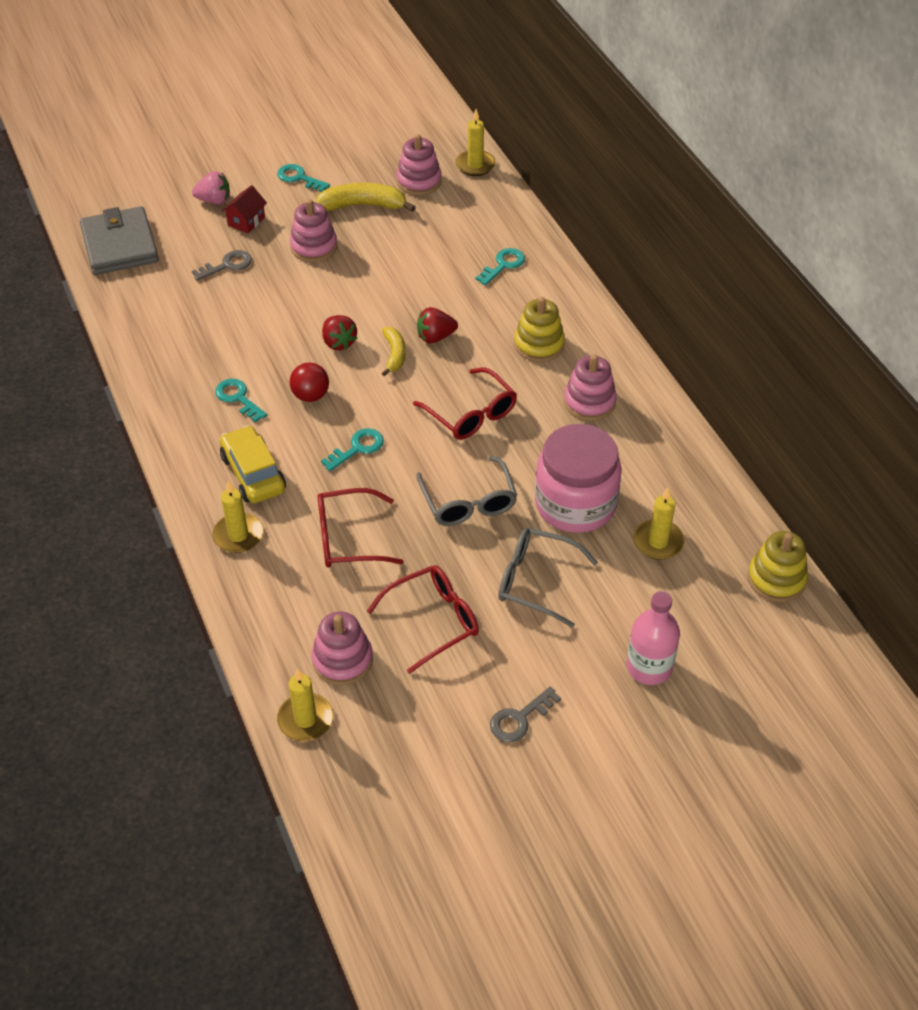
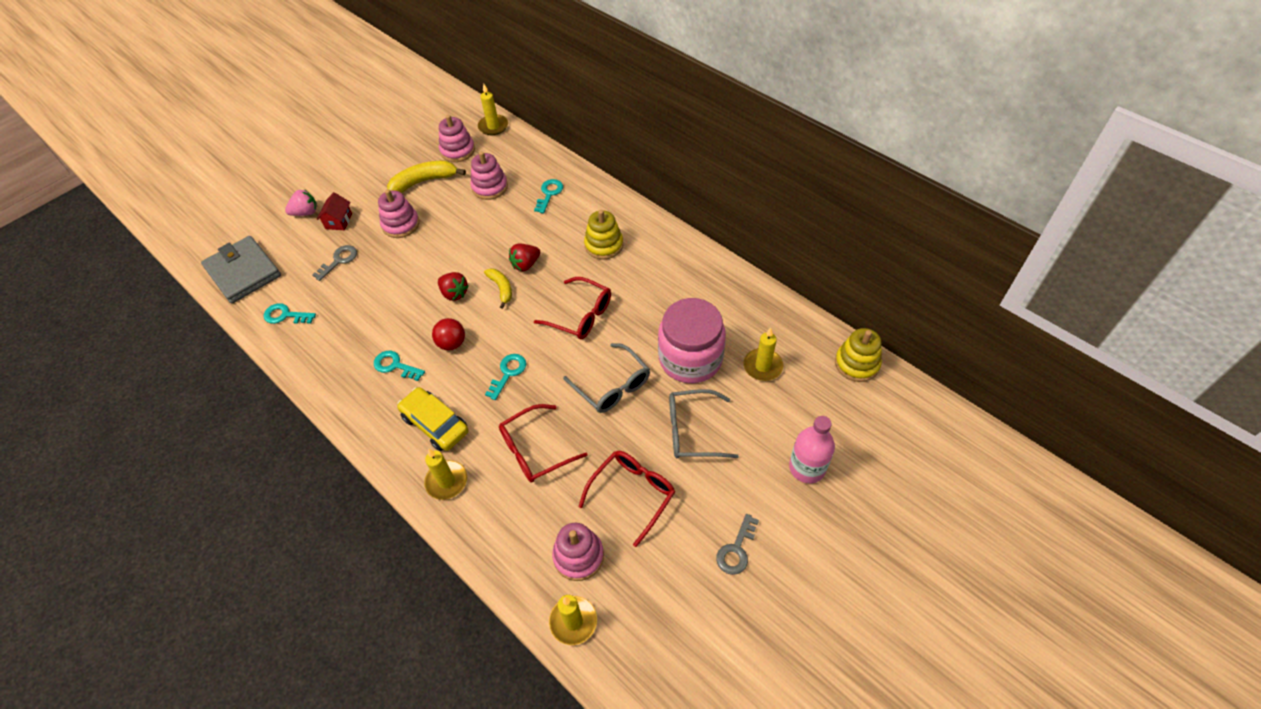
camera: 20 degrees left, 5 degrees up
turquoise key [277,164,330,192] -> turquoise key moved to [264,303,316,324]
pink stacking toy [564,354,617,421] -> pink stacking toy moved to [470,151,508,200]

